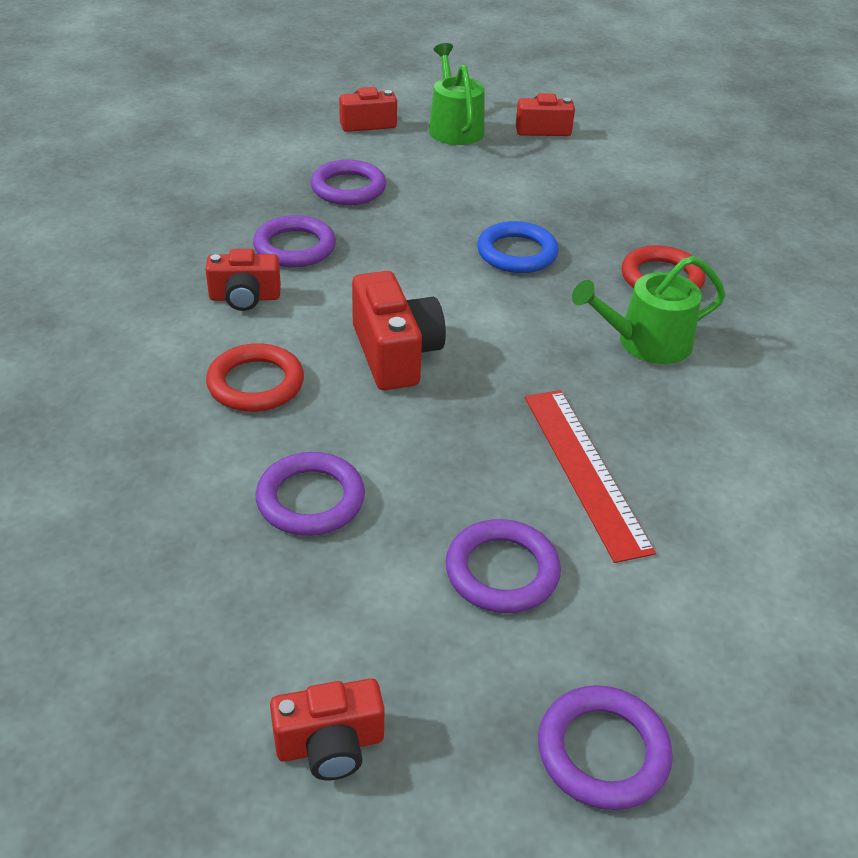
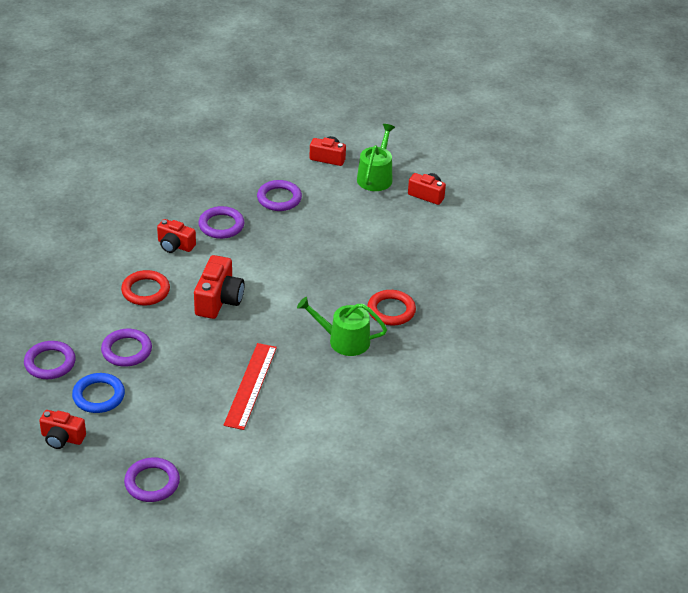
camera: 30 degrees right, 0 degrees up
purple ring [446,519,561,613] -> purple ring moved to [24,341,76,379]
blue ring [477,221,559,273] -> blue ring moved to [72,373,125,413]

